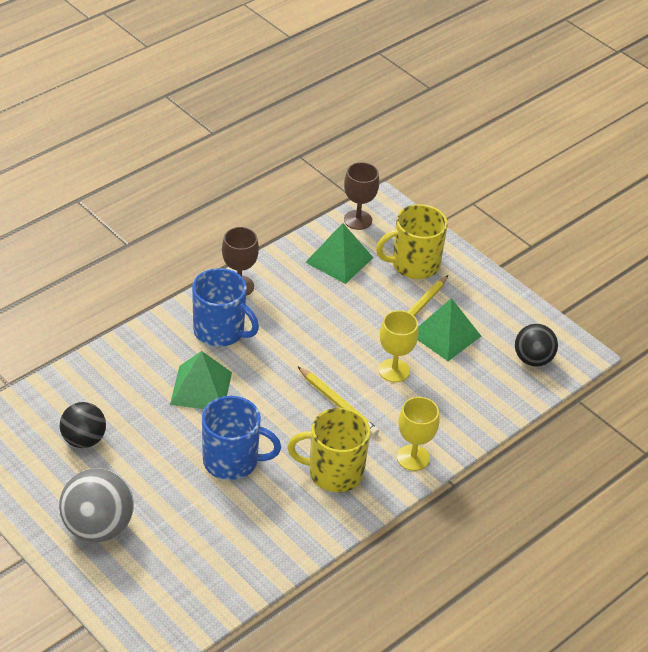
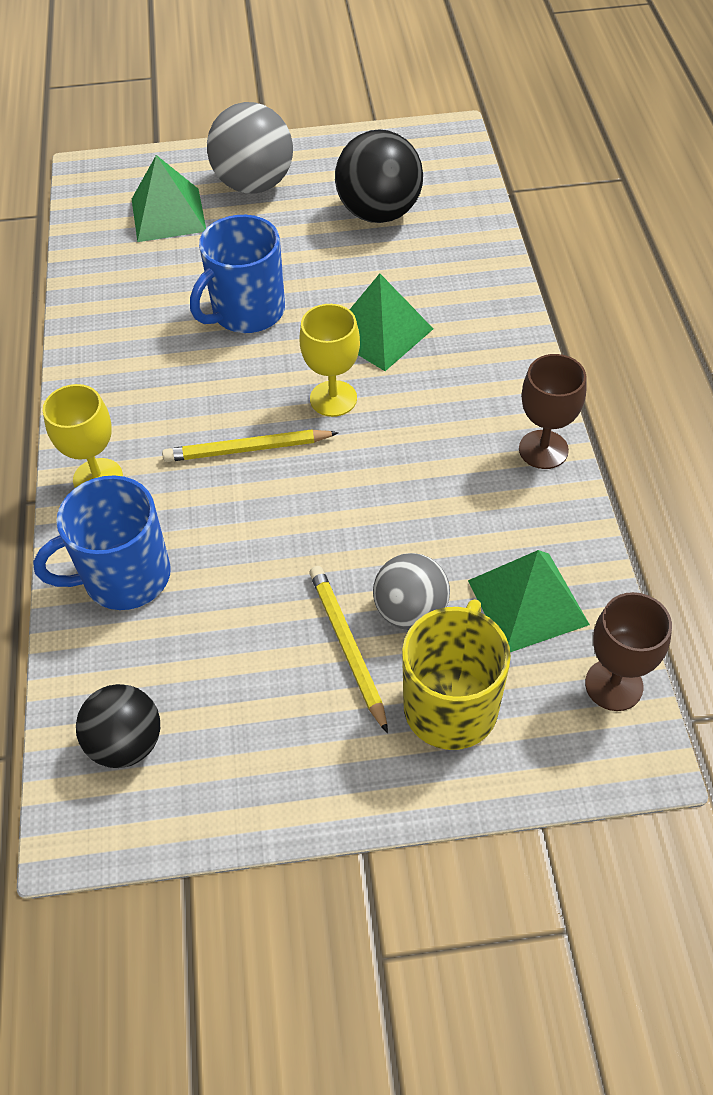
camera: 130 degrees right, 10 degrees up
black ball [60,402,106,448] -> black ball [335,129,423,223], size x1.52
blue mug [192,268,259,347] -> blue mug moved to [33,475,171,610]
yellow mug [287,408,370,492] -> none
yellow goblet [379,310,419,382] -> yellow goblet moved to [300,304,360,417]
green pyramid [418,298,481,361] -> green pyramid moved to [132,155,206,242]
none -> grey ball [373,553,450,630]

